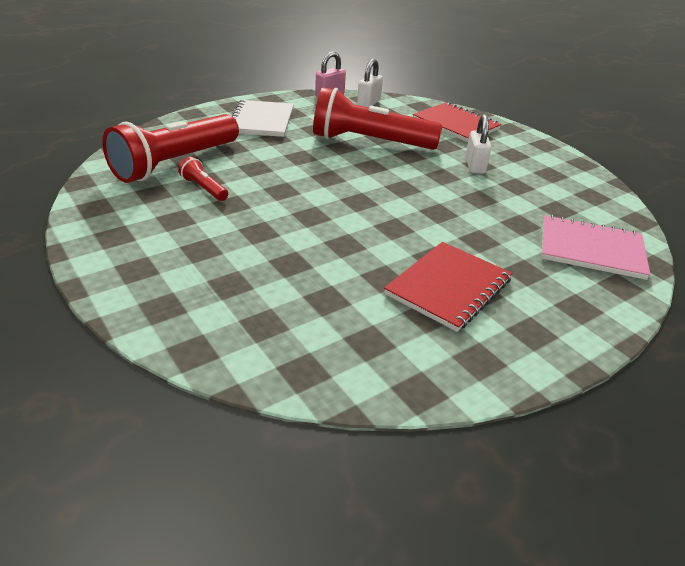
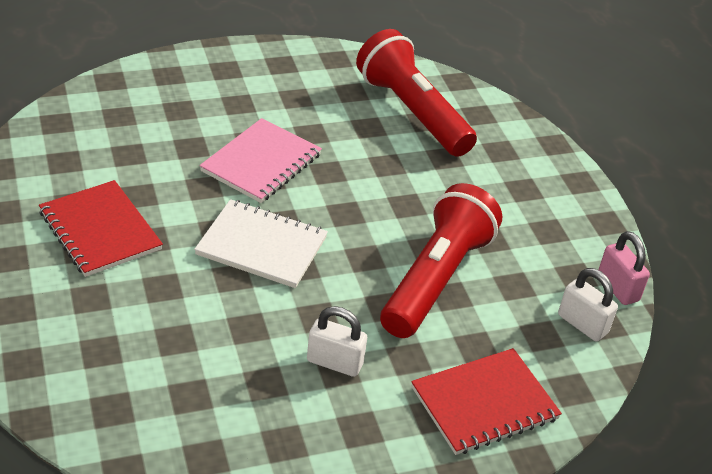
camera: 105 degrees right, 5 degrees up
red flashlight [178,157,228,201] -> none
white notebook [231,100,294,137] -> white notebook moved to [194,199,328,288]
pink notebook [542,215,651,280] -> pink notebook moved to [199,118,322,203]

